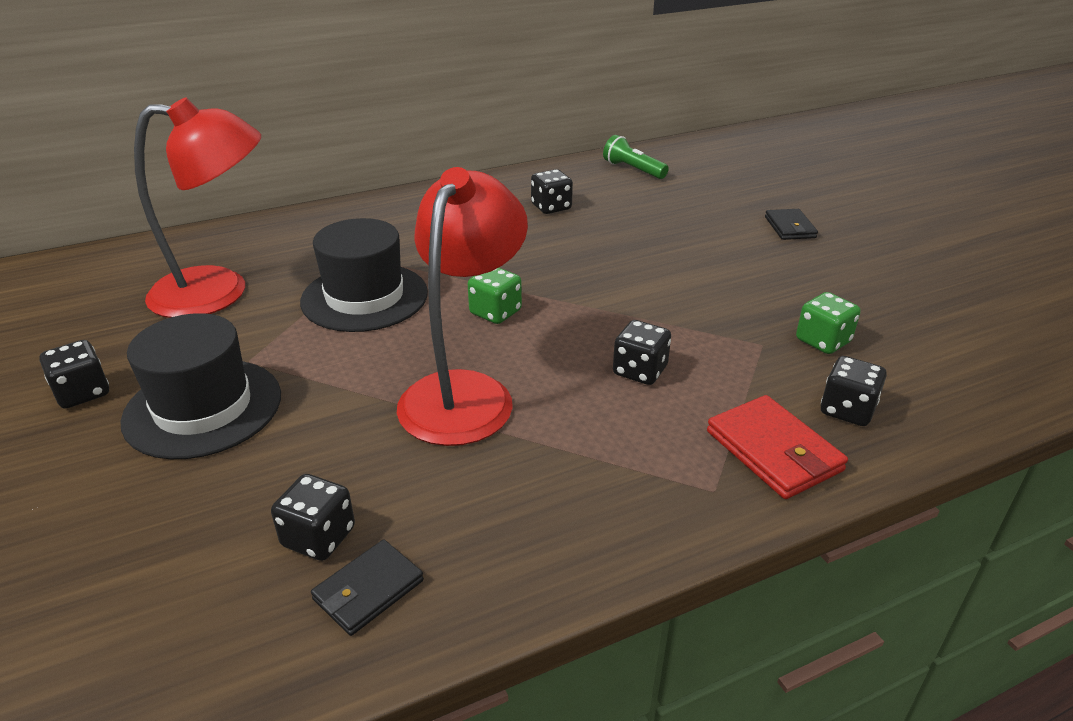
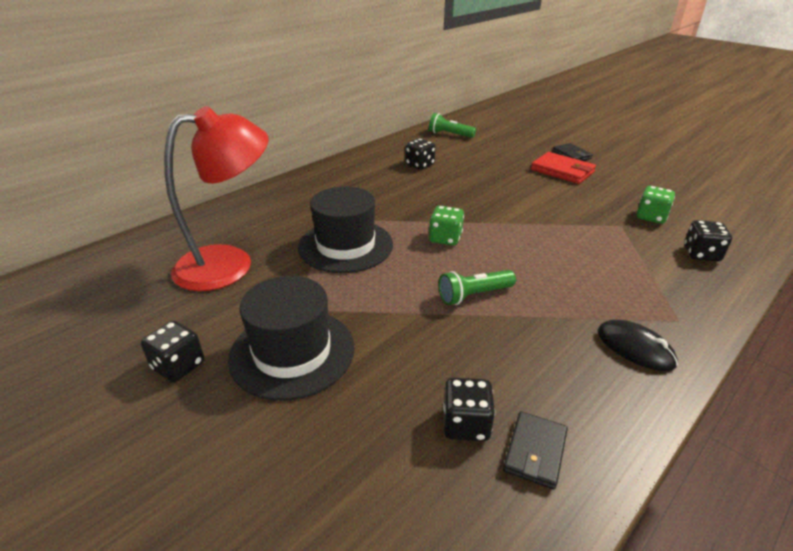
camera: 20 degrees left, 0 degrees up
red lamp [397,167,528,446] -> green flashlight [438,270,516,305]
black dice [613,320,671,385] -> none
red wallet [707,395,848,499] -> red wallet moved to [531,152,596,184]
none -> black mouse [597,320,678,371]

